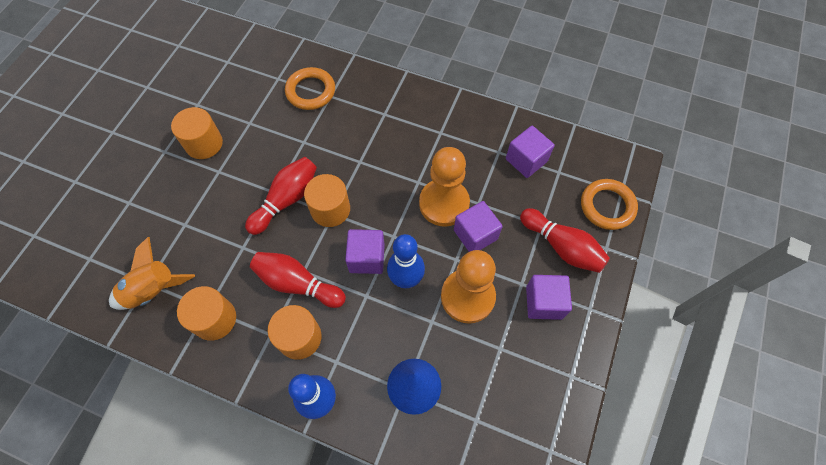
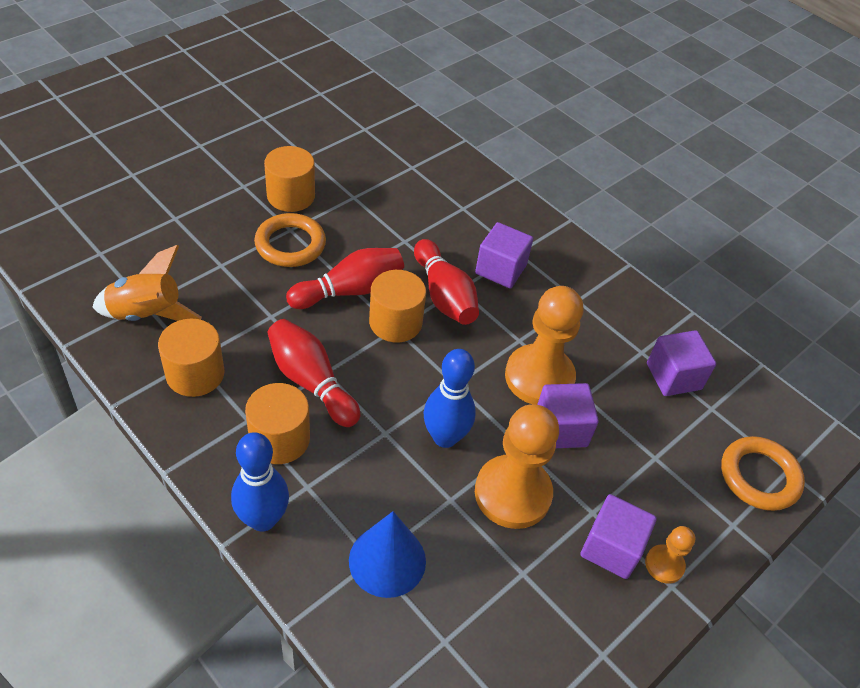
camera: 20 degrees right, 15 degrees down
orange ring [285,67,335,110] -> orange ring moved to [254,213,326,267]
purple cube [345,229,385,274] -> purple cube moved to [475,222,533,288]
red bowling pin [520,208,610,273] -> red bowling pin moved to [414,239,479,325]
none -> orange pawn [645,526,695,584]

